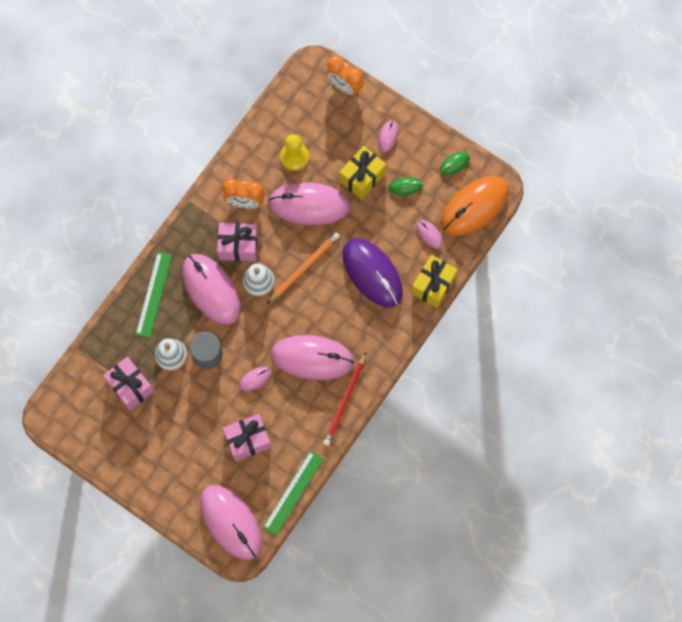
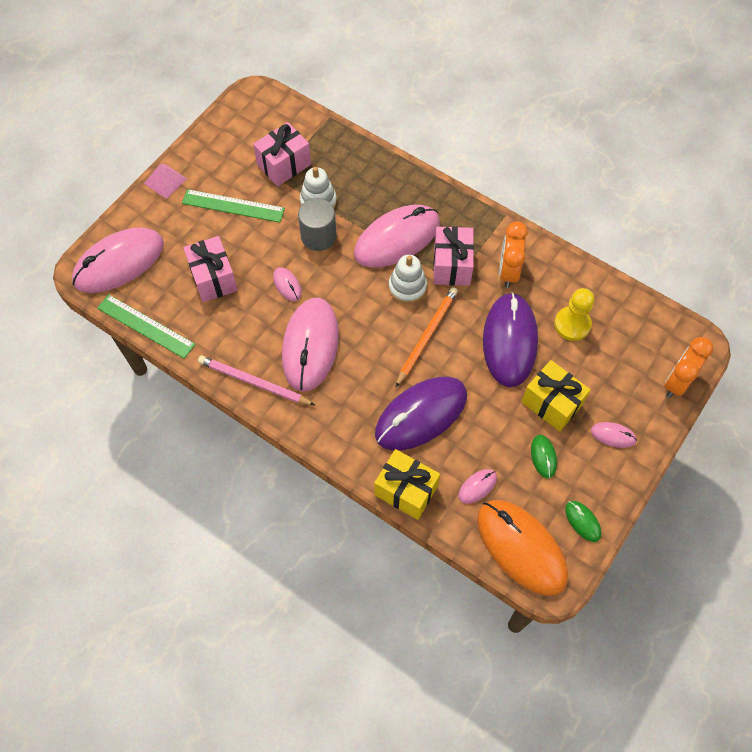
camera: 90 degrees right, 10 degrees down
green ruler [136,252,172,338] -> green ruler moved to [182,189,285,222]
orange pencil [267,233,340,304] -> orange pencil turned 105 degrees counterclockwise [395,287,458,388]
pink mouse [268,182,350,225] -> purple mouse [483,292,538,387]
red pencil [323,353,366,446] -> pink pencil [198,356,315,405]
none -> pink pyramid [144,164,187,199]

